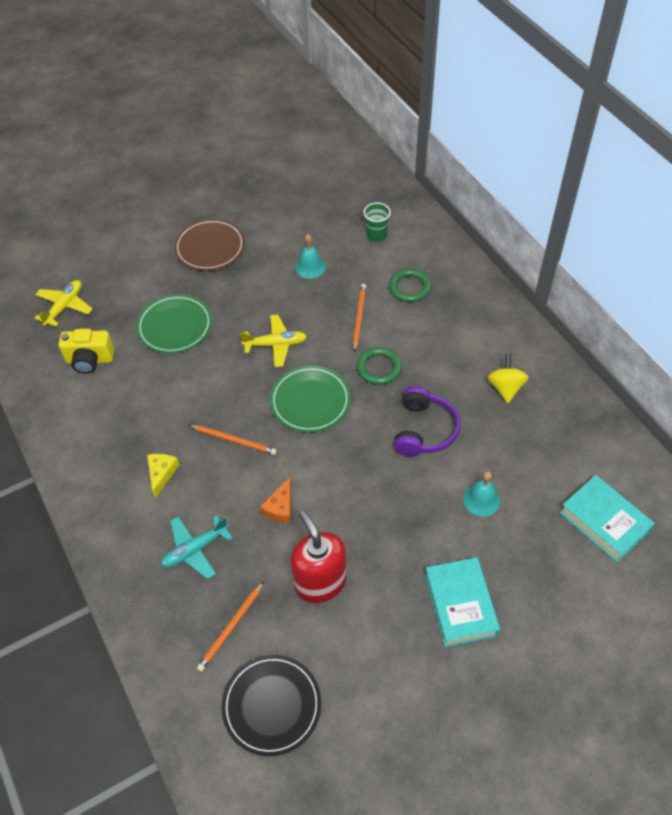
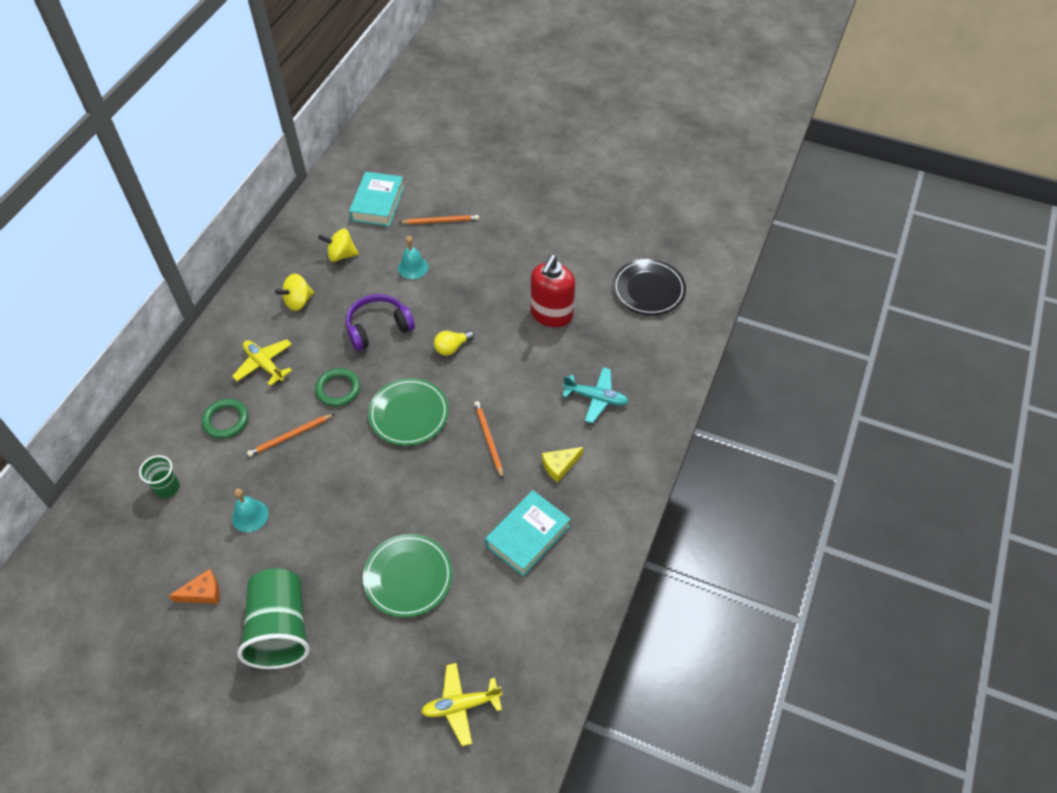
camera: 130 degrees left, 0 degrees up
yellow camera [59,329,114,374] -> none
brown plate [174,219,245,271] -> green cup [237,568,310,669]
orange pencil [197,581,264,672] -> orange pencil moved to [398,215,479,224]
yellow plane [240,315,307,367] -> yellow plane moved to [232,339,292,386]
orange cheese [260,477,291,523] -> orange cheese moved to [169,569,219,604]
turquoise book [425,557,500,647] -> turquoise book moved to [485,490,571,577]
none -> yellow spinning top [318,229,359,262]
none -> yellow light bulb [434,330,474,356]

